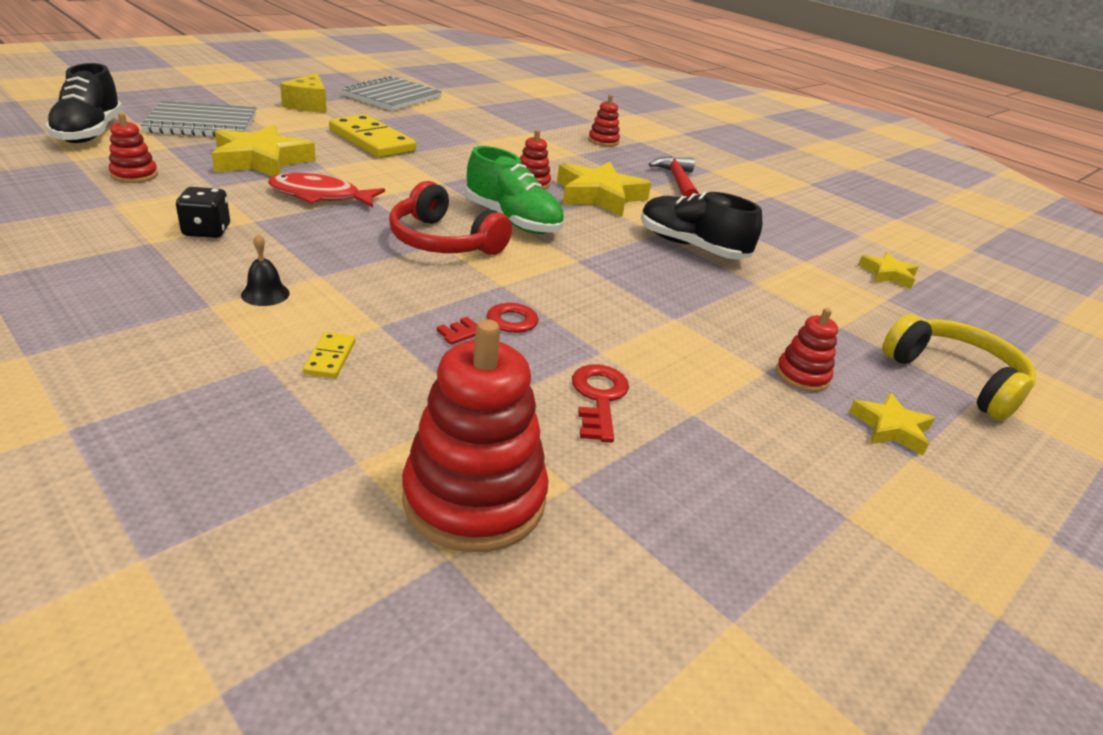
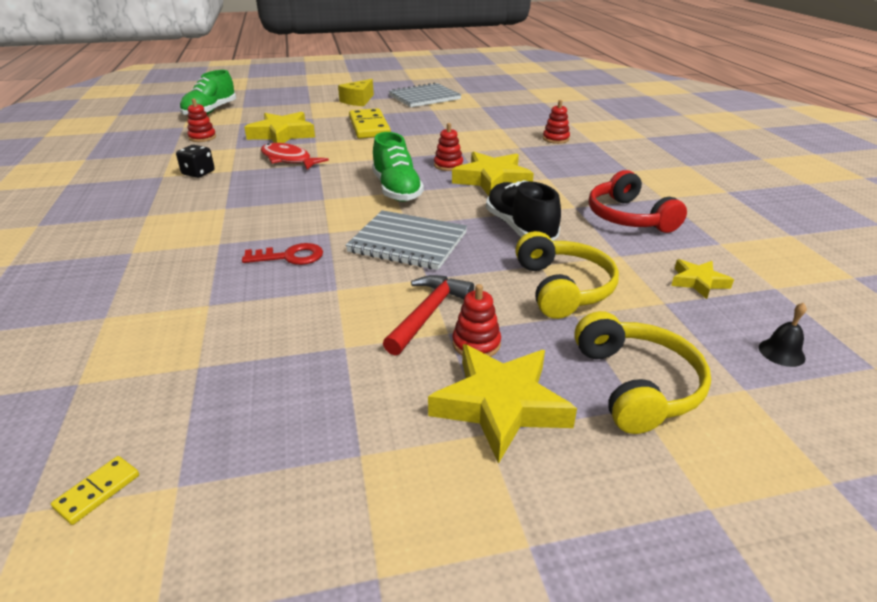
camera: 35 degrees right, 0 degrees up
black shoe [46,63,123,143] -> green shoe [180,70,236,116]
grey notebook [140,101,256,137] -> grey notebook moved to [345,210,467,270]
black bell [241,234,290,306] -> black bell moved to [759,303,807,367]
yellow domino [303,332,355,378] -> yellow domino moved to [51,456,139,525]
red headphones [389,181,512,255] -> red headphones moved to [589,170,687,233]
red stacking toy [402,319,549,552] -> none
red key [572,364,629,443] -> none
red hammer [649,156,699,197] -> red hammer moved to [383,275,474,356]
yellow star [849,393,935,456] -> yellow star [428,344,577,464], size x1.86
none -> yellow headphones [515,231,619,319]

